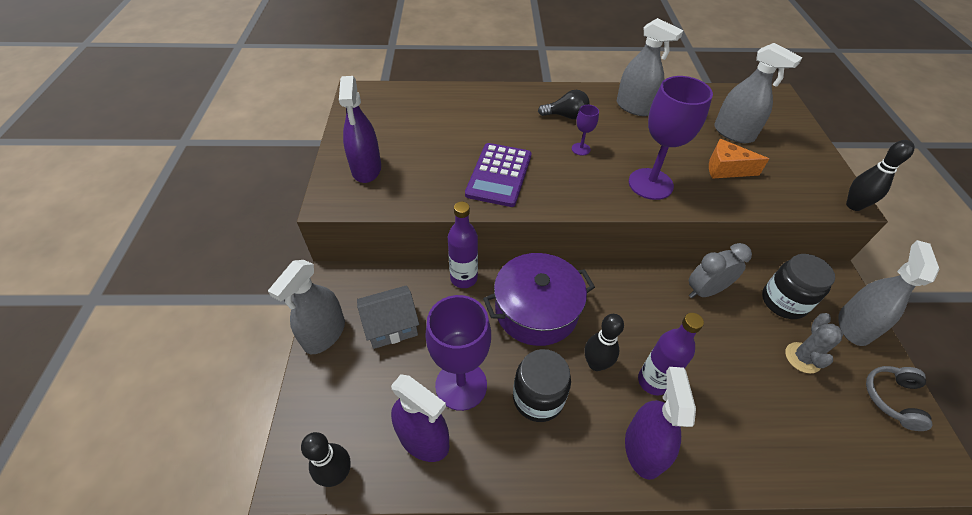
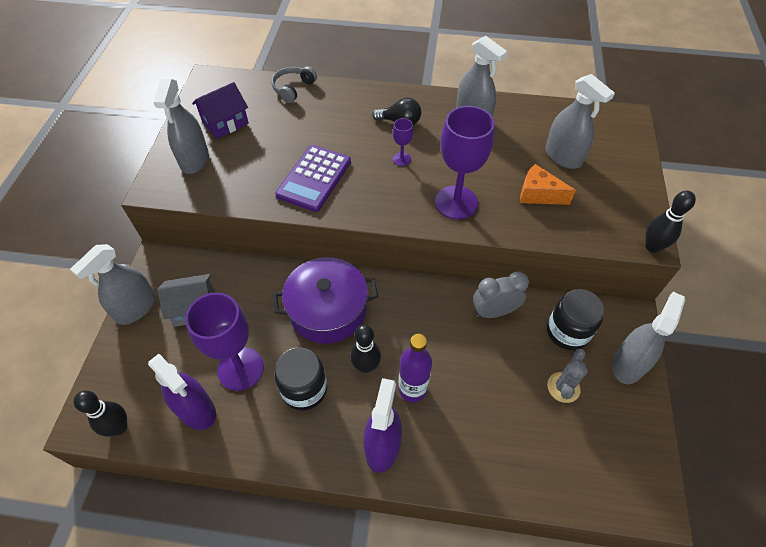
camera: 10 degrees right, 5 degrees up
purple spray bottle [339,76,381,183] -> grey spray bottle [154,79,209,174]
purple bottle [448,202,478,288] -> none
grey headphones [866,366,933,431] -> grey headphones moved to [272,66,317,103]
none -> purple house [192,82,249,139]

